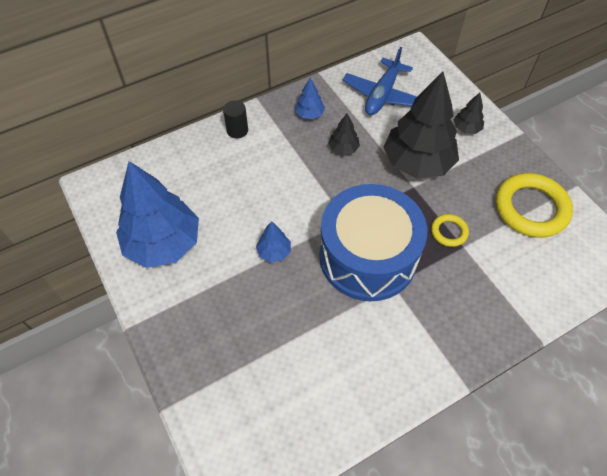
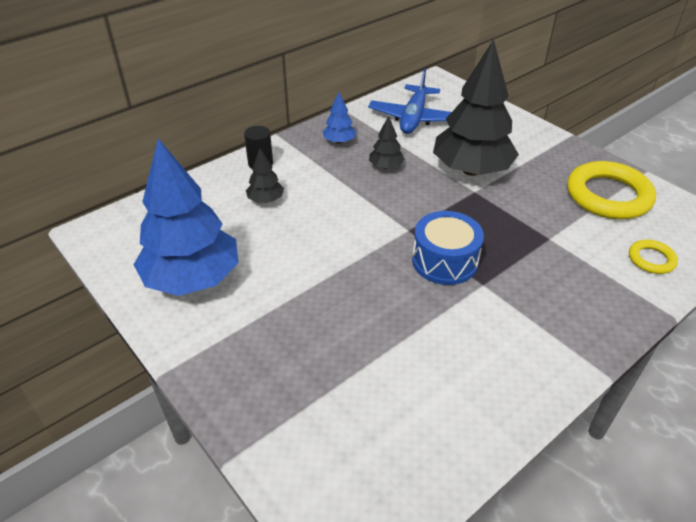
camera: 10 degrees left, 15 degrees down
blue tree [256,221,291,263] -> none
blue drum [319,184,427,301] -> blue drum [412,211,484,285], size x0.56
yellow ring [431,214,469,247] -> yellow ring moved to [629,240,678,274]
black tree [453,93,484,134] -> black tree moved to [246,148,284,203]

